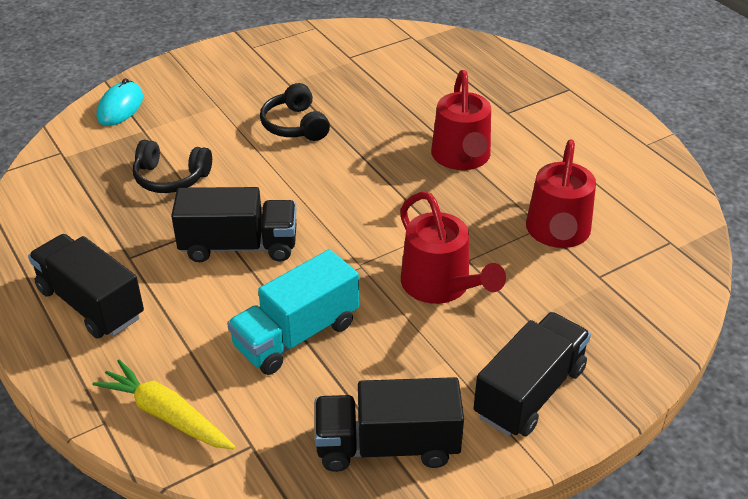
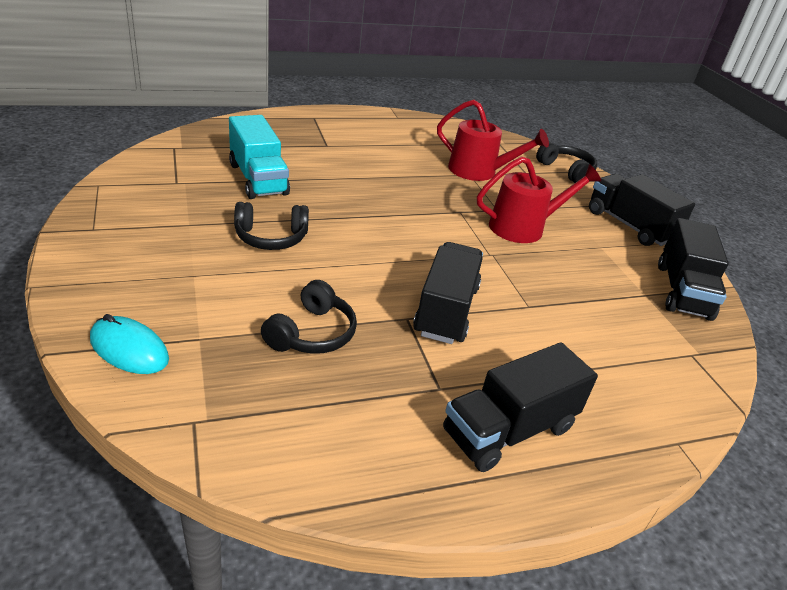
camera: 80 degrees left, 5 degrees down
yellow carrot [92,360,236,449] -> none
turquoise truck [227,249,359,375] -> turquoise truck moved to [229,115,290,199]
red watering can [431,70,491,170] -> none
none -> black headphones [536,142,597,183]

